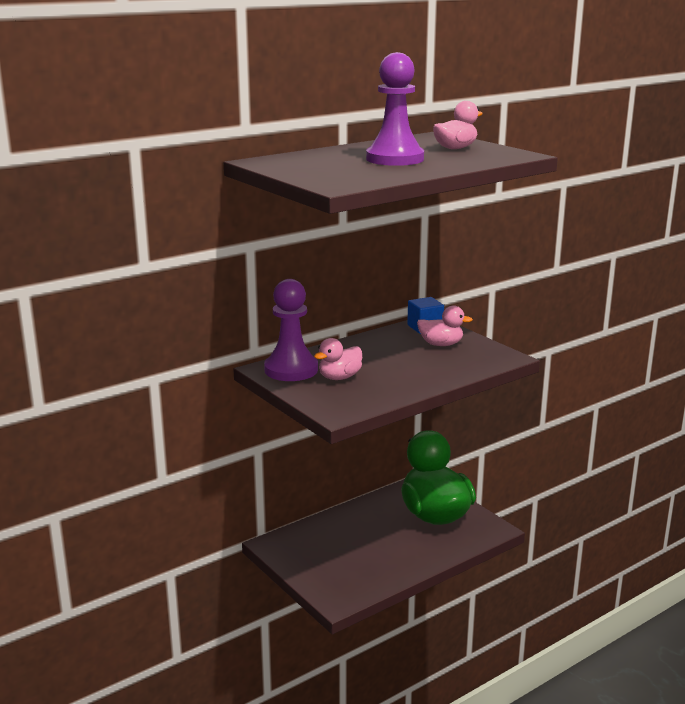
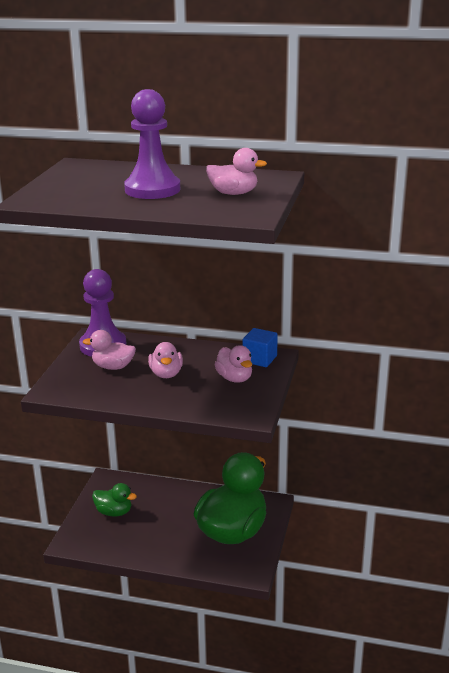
camera: 50 degrees right, 5 degrees up
none -> green duck [92,483,137,517]
none -> pink duck [148,342,183,378]

